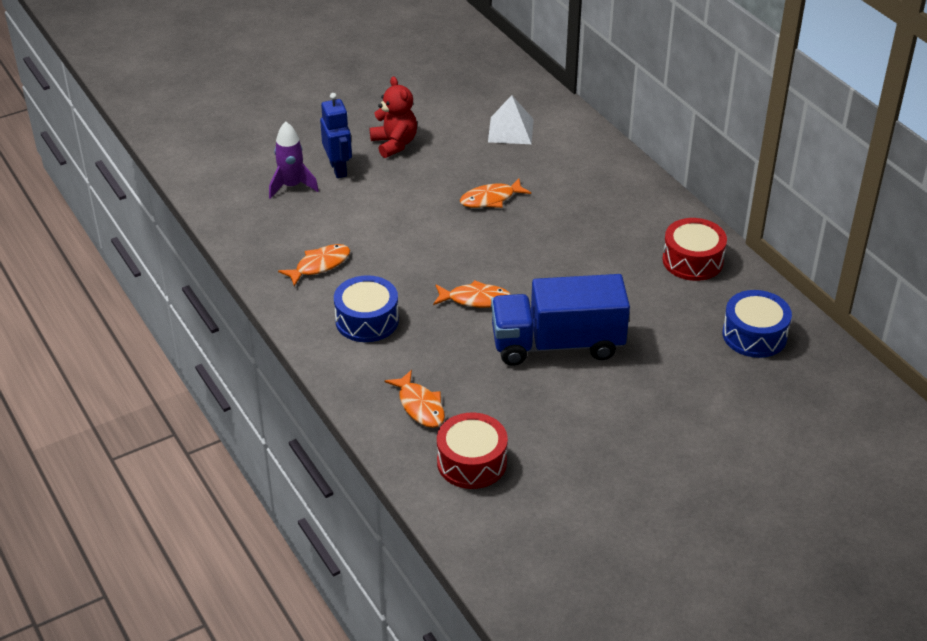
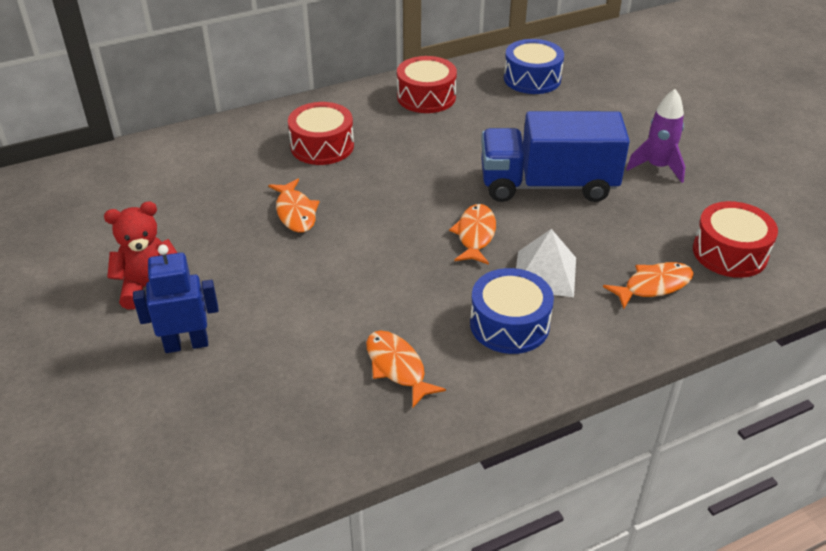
camera: 85 degrees left, 0 degrees up
purple rocket [269,122,319,199] -> purple rocket moved to [626,89,685,183]
white pyramid [488,95,534,144] -> white pyramid moved to [516,229,576,297]
blue truck [491,274,630,366] -> blue truck turned 90 degrees clockwise [481,111,630,202]
none -> red drum [288,102,354,165]

